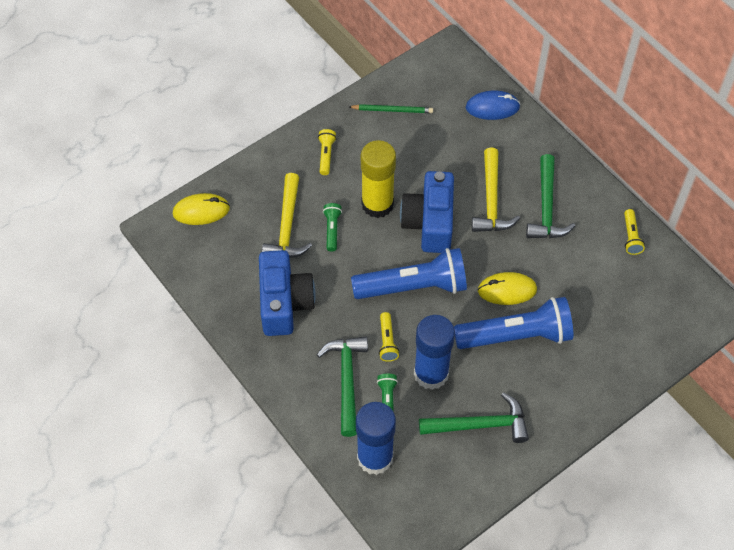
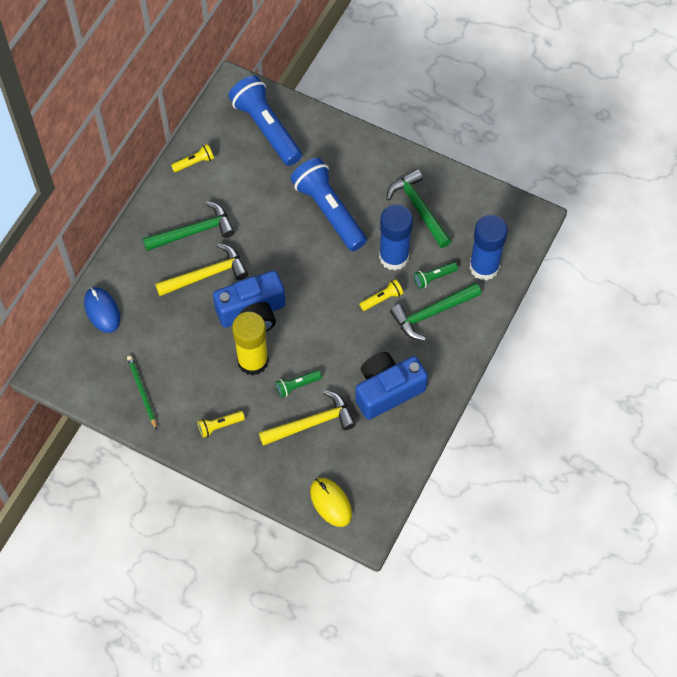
camera: 115 degrees left, 5 degrees up
blue flashlight [351,248,467,299] -> blue flashlight moved to [228,75,302,166]
yellow mouse [478,272,537,305] -> none

